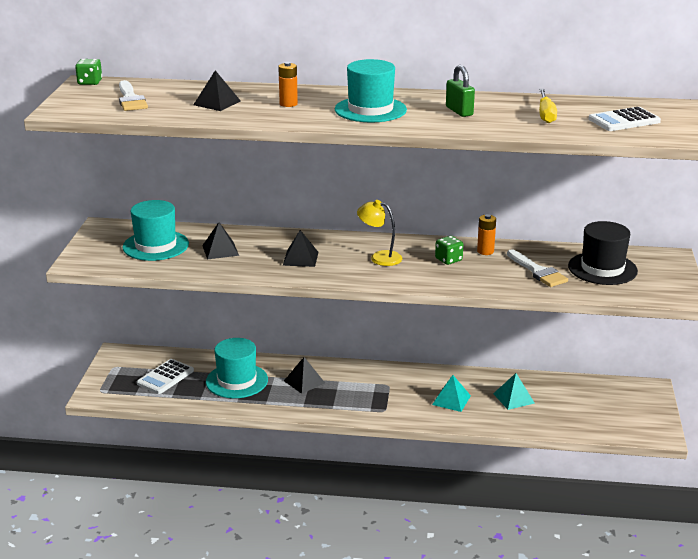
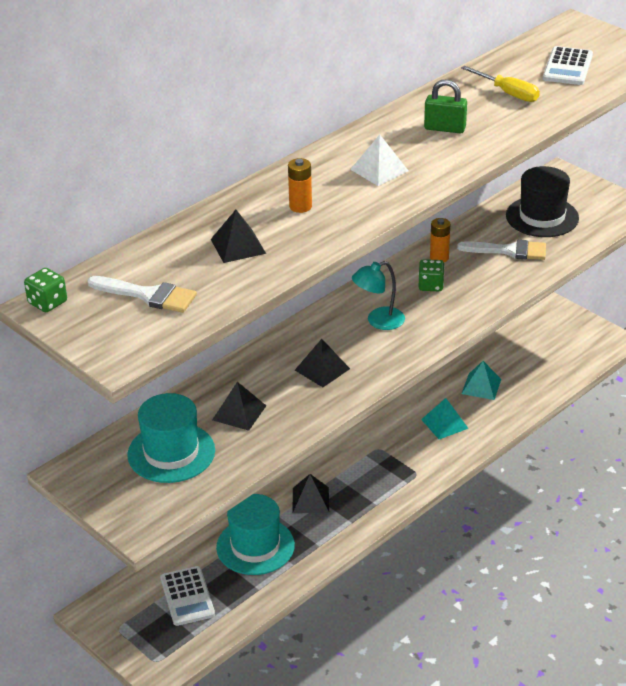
camera: 50 degrees left, 10 degrees up
turquoise hat [335,59,407,123] -> white pyramid [350,134,408,186]
yellow lamp [357,200,402,266] -> turquoise lamp [352,261,405,330]

